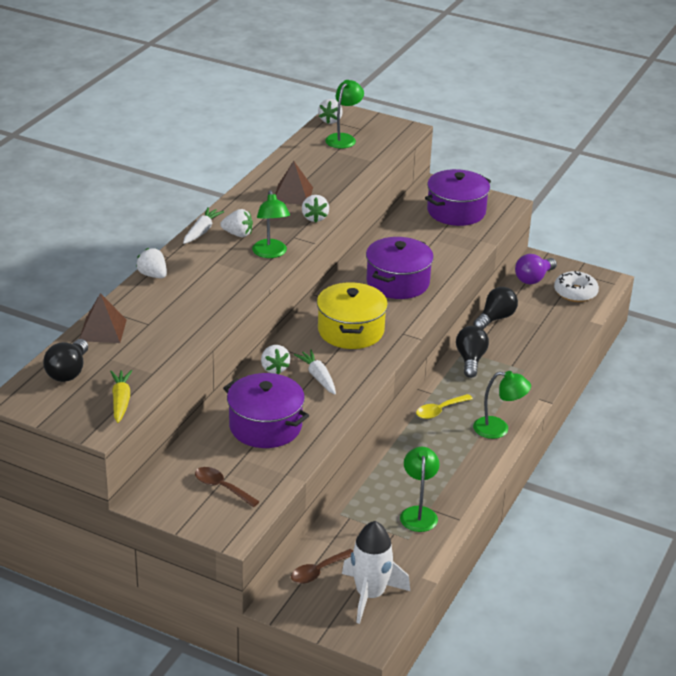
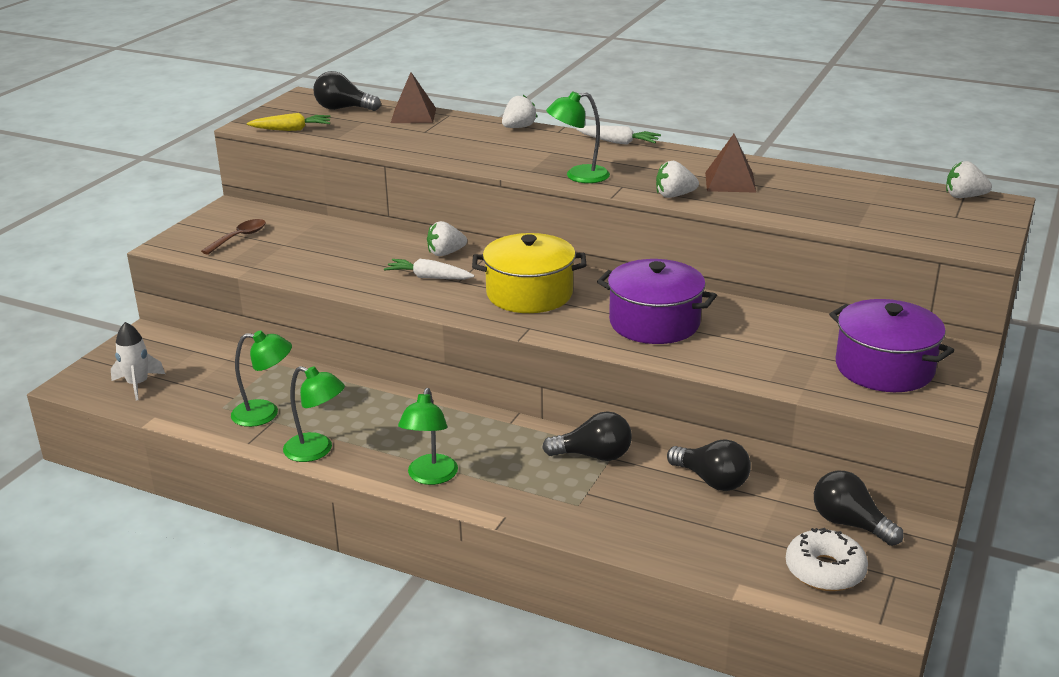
camera: 90 degrees right, 5 degrees down
white strawberry [220,209,253,237] -> none
purple pot [223,373,309,448] -> none
brown spoon [291,549,353,584] -> none
white carrot [294,350,336,394] -> white carrot turned 135 degrees counterclockwise [384,259,474,279]
green lamp [325,80,364,149] -> green lamp moved to [283,366,345,462]
white rocket [342,521,410,624] -> white rocket [111,322,165,401], size x0.66
yellow spoon [416,394,473,419] -> none
purple light bulb [515,254,557,284] -> black light bulb [814,471,904,546]

